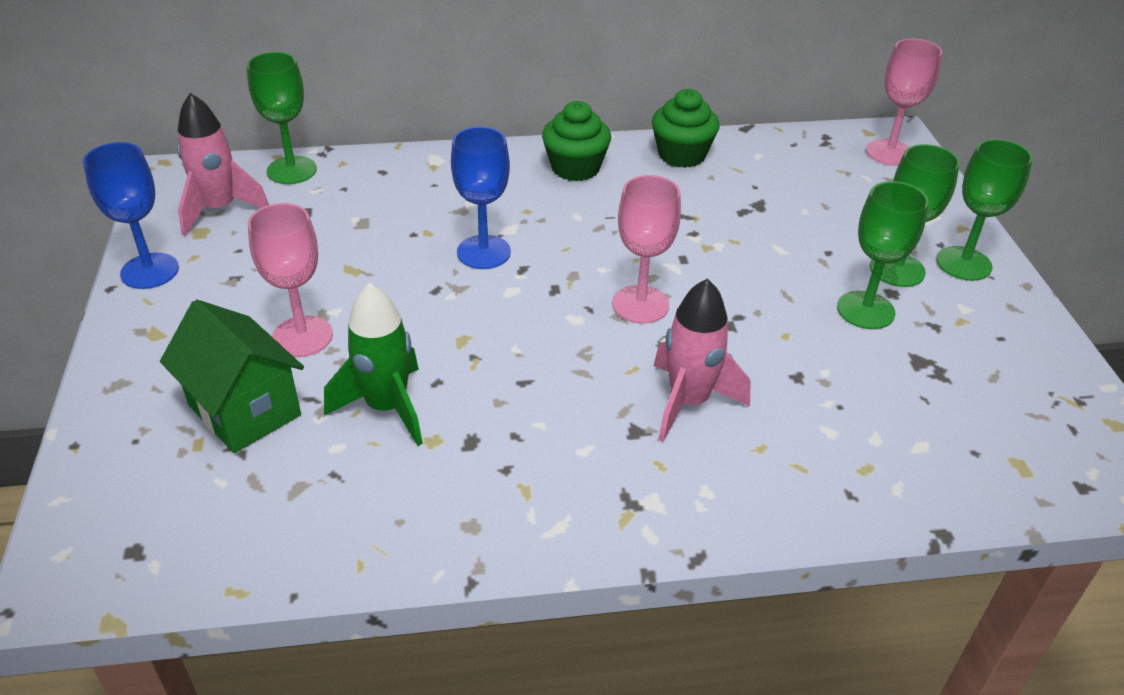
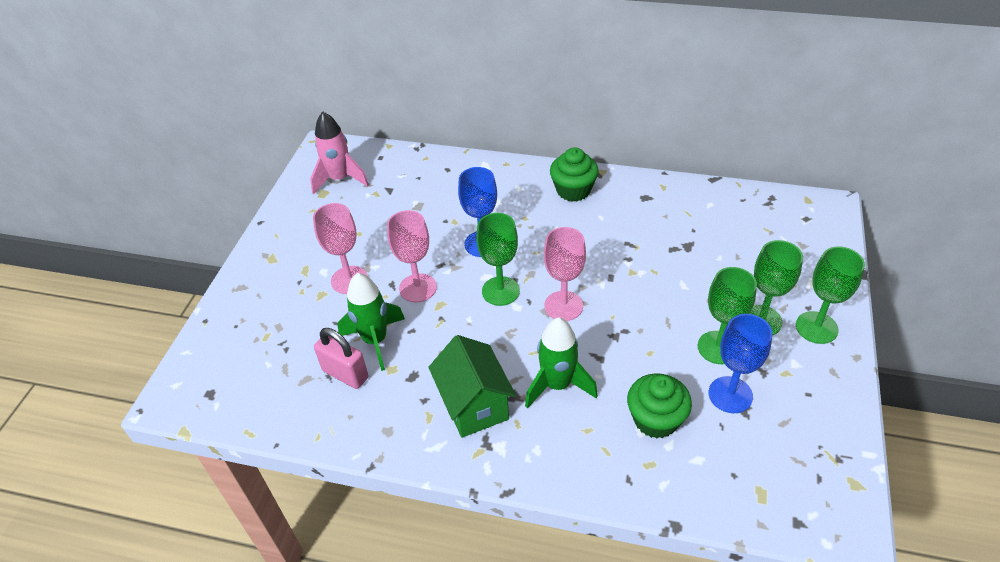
camera: 25 degrees right, 5 degrees up
blue goblet [83,142,179,289] -> blue goblet moved to [709,314,772,413]
green house [160,299,304,453] -> green house moved to [428,335,516,438]
green goblet [247,52,317,184] -> green goblet moved to [476,213,520,306]
green cupcake [652,89,720,168] -> green cupcake moved to [627,373,692,438]
pink rocket [654,279,750,442] -> green rocket [525,317,598,409]
pink goblet [866,38,942,166] -> pink goblet moved to [387,210,437,302]
none -> pink padlock [314,328,368,389]

